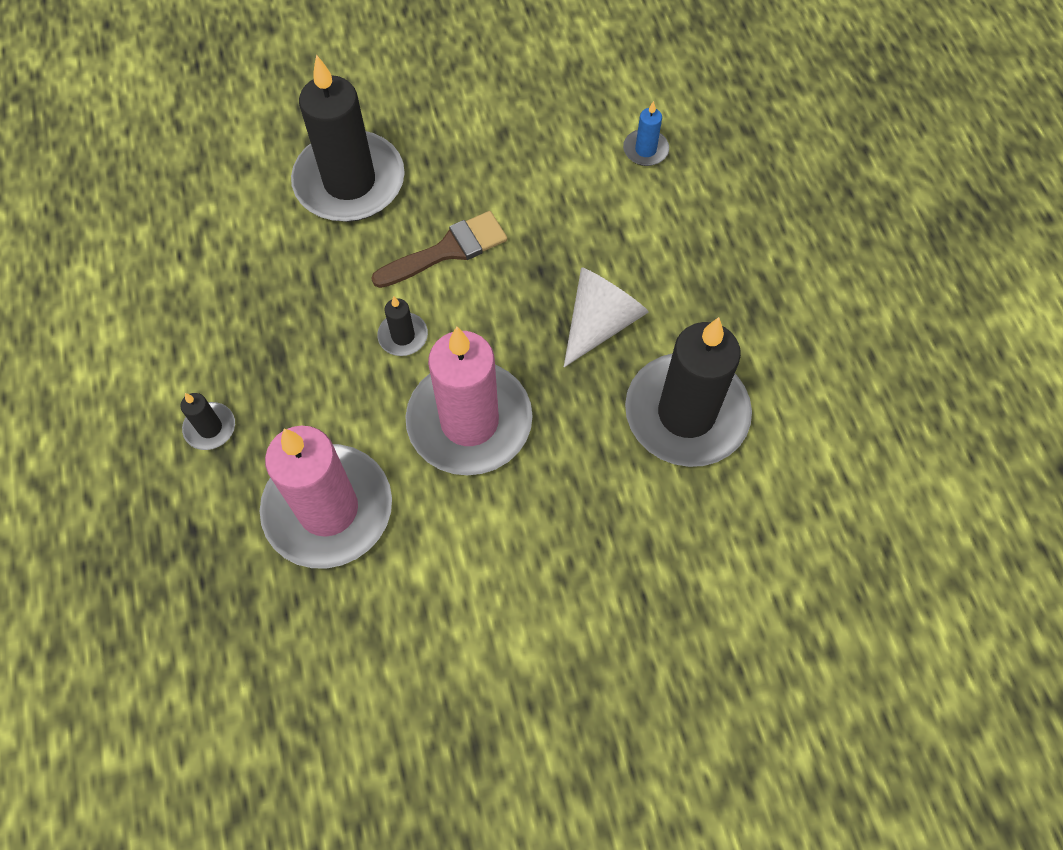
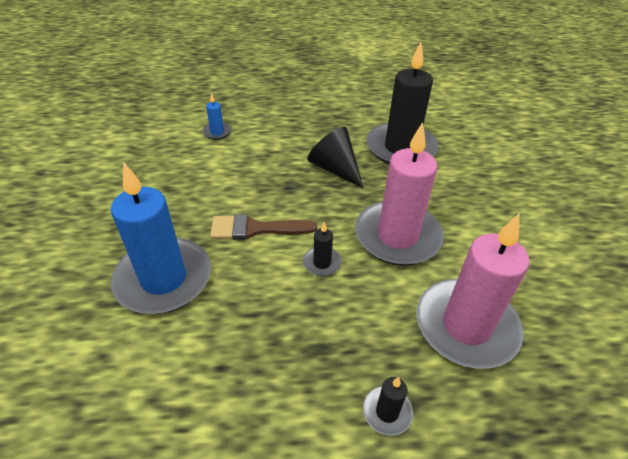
camera: 80 degrees left, 20 degrees down
black candle [291,54,405,222] -> blue candle [111,163,211,314]
brown brush [371,211,507,288] -> brown brush turned 75 degrees counterclockwise [210,214,317,240]
white cone [564,267,649,367] -> black cone [307,127,363,188]

